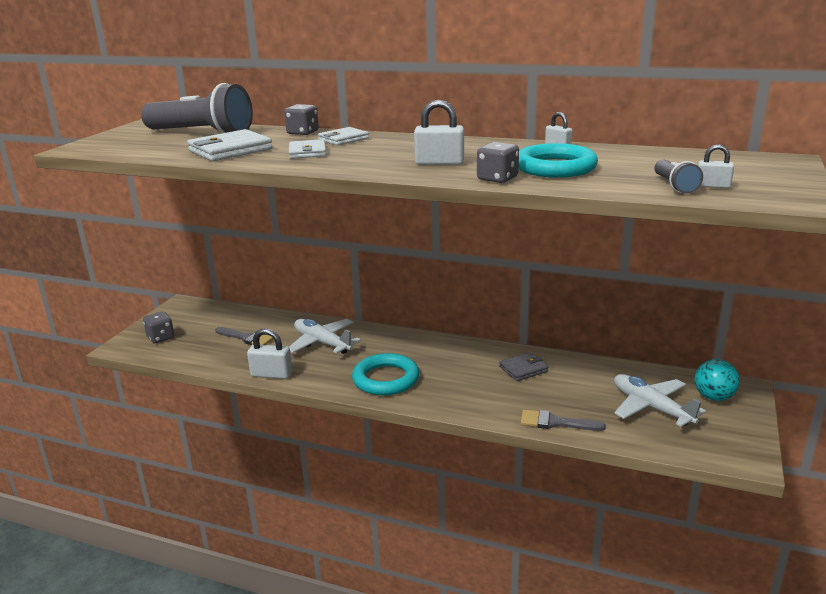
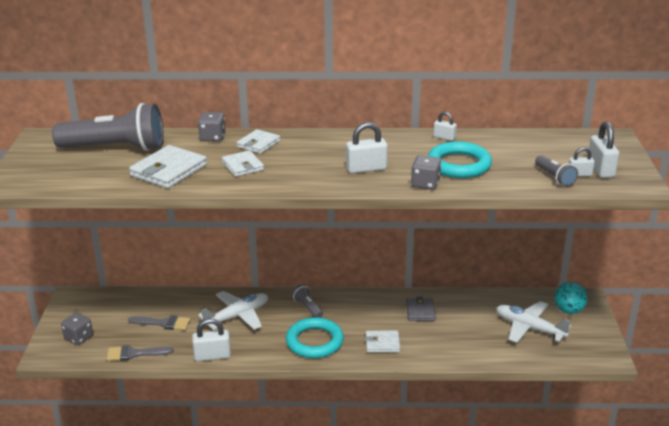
camera: 20 degrees left, 5 degrees up
white plane [289,319,361,354] -> white plane turned 120 degrees clockwise [198,291,268,330]
grey wallet [499,352,549,381] -> grey wallet turned 45 degrees counterclockwise [406,297,436,321]
grey brush [521,410,606,431] -> grey brush moved to [107,345,173,361]
none -> grey flashlight [291,284,323,318]
none -> white wallet [365,330,400,353]
none -> white padlock [589,121,619,178]

